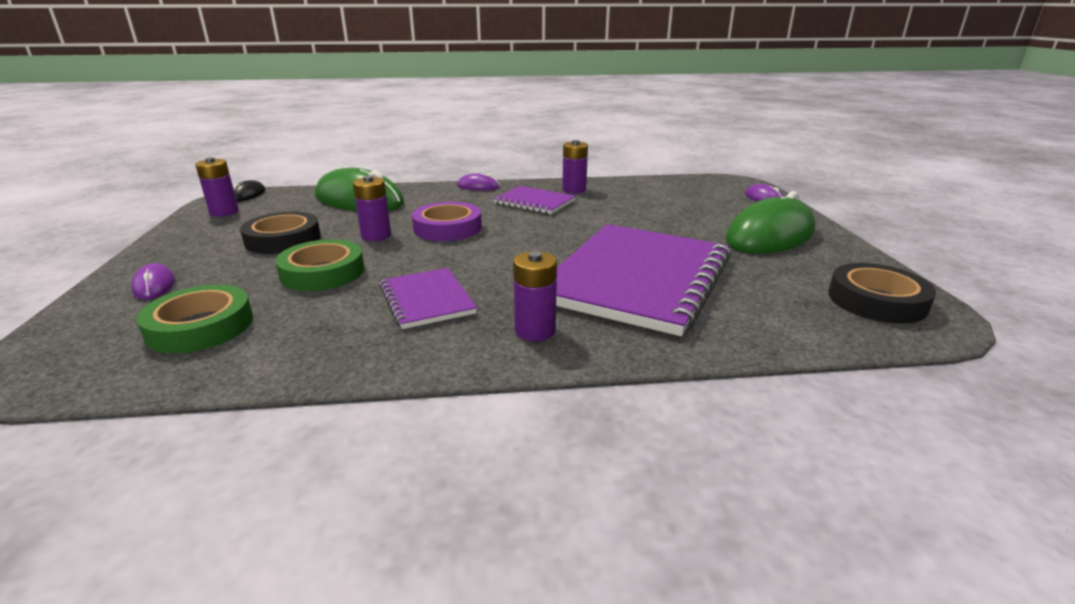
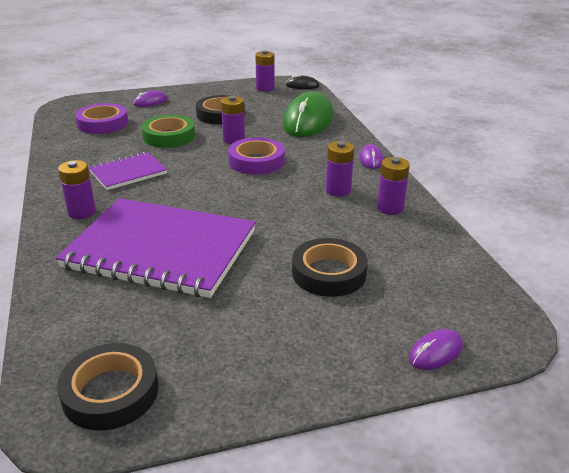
camera: 80 degrees right, 5 degrees up
green tape [137,284,253,353] -> purple tape [75,103,128,134]
purple notebook [493,186,576,214] -> purple battery [326,141,354,197]
green mouse [726,191,815,254] -> none
none -> black tape [292,238,368,297]

